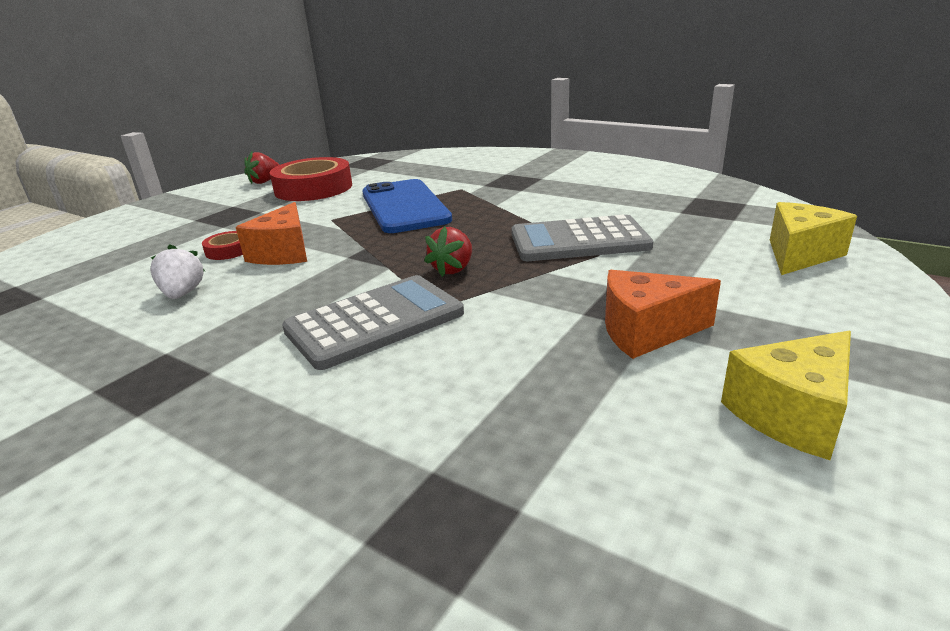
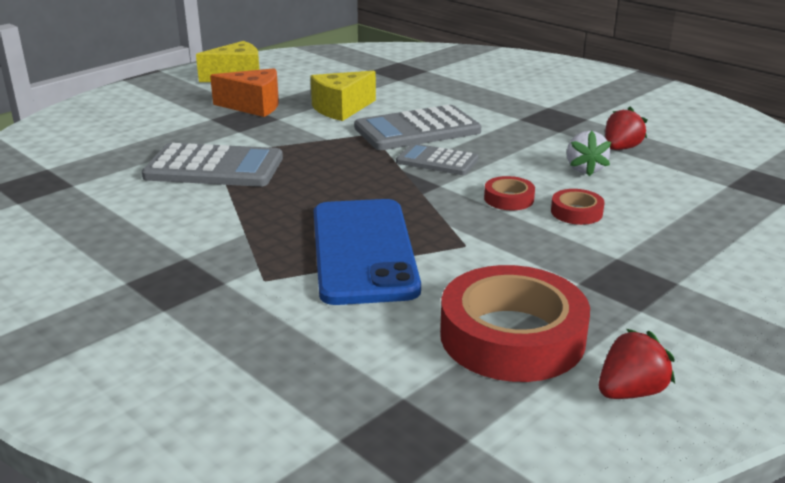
camera: 170 degrees left, 0 degrees up
orange cheese [236,202,307,265] -> red tape [484,176,535,210]
red strawberry [424,227,472,277] -> red strawberry moved to [605,107,647,150]
yellow cheese [770,202,857,275] -> yellow cheese moved to [310,71,376,121]
none -> grey calculator [396,143,478,175]

